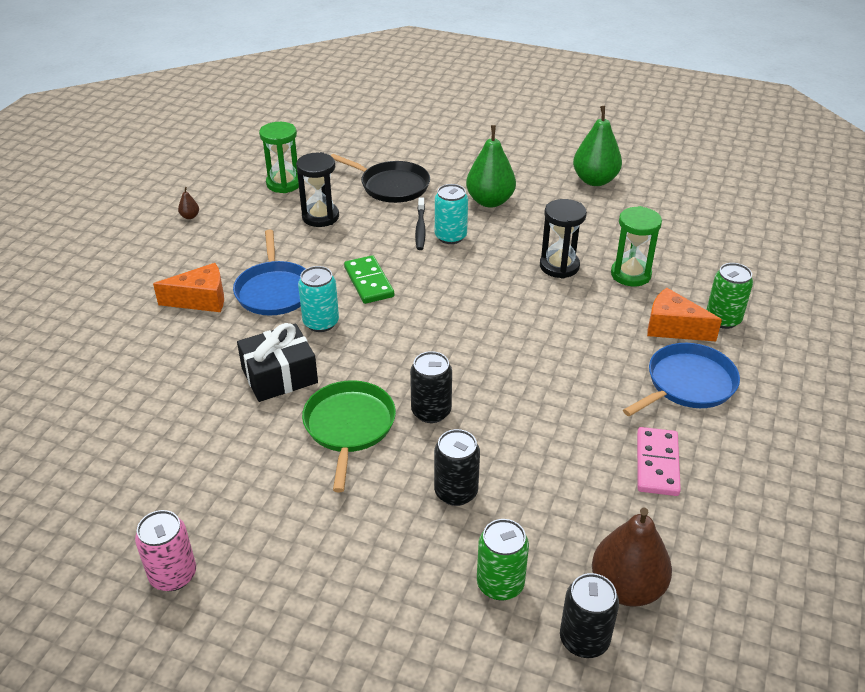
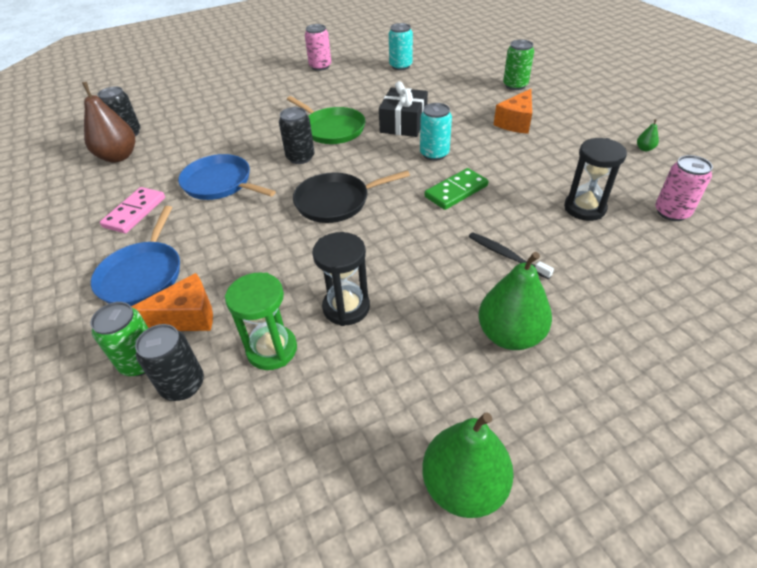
camera: 135 degrees right, 5 degrees up
brown pear [178,187,199,219] -> green pear [637,119,659,151]
blue pan [233,230,305,315] -> blue pan moved to [178,154,276,200]
green hourglass [259,122,299,193] -> pink can [655,155,713,221]
black pan [331,154,430,203] -> black pan moved to [293,170,410,223]
green domino [344,255,394,304] -> green domino turned 60 degrees counterclockwise [425,168,489,210]
black can [434,429,480,506] -> black can moved to [135,324,204,401]
turquoise can [435,184,468,244] -> turquoise can moved to [389,23,413,70]
green can [477,519,529,601] -> green can moved to [503,40,534,90]
pink domino [637,427,681,496] -> pink domino turned 60 degrees clockwise [100,187,165,233]

